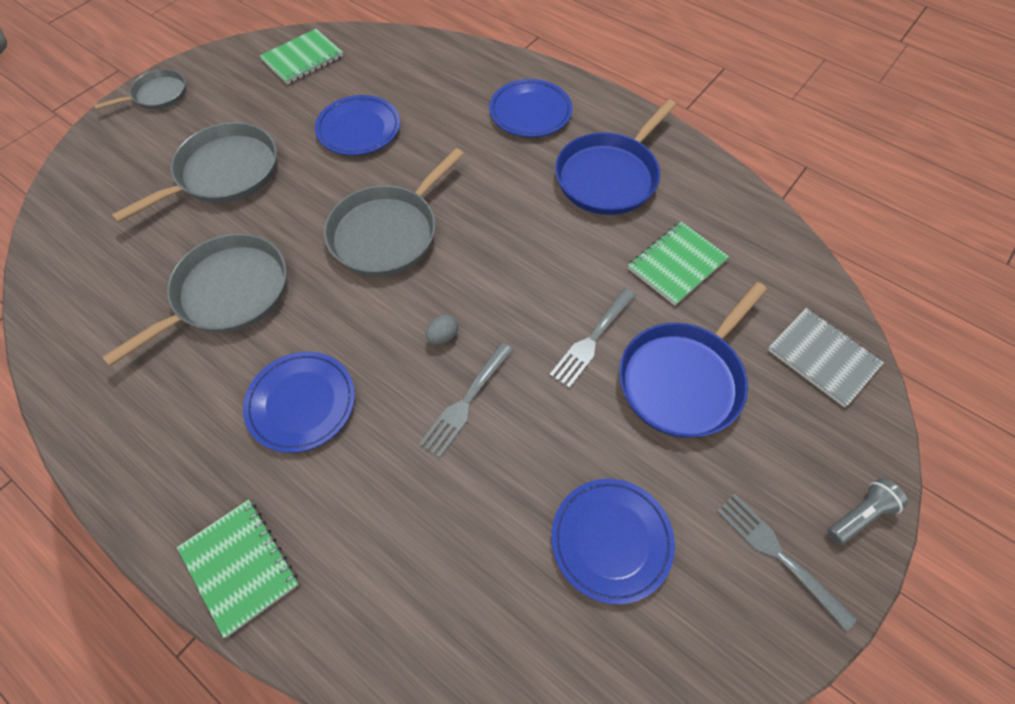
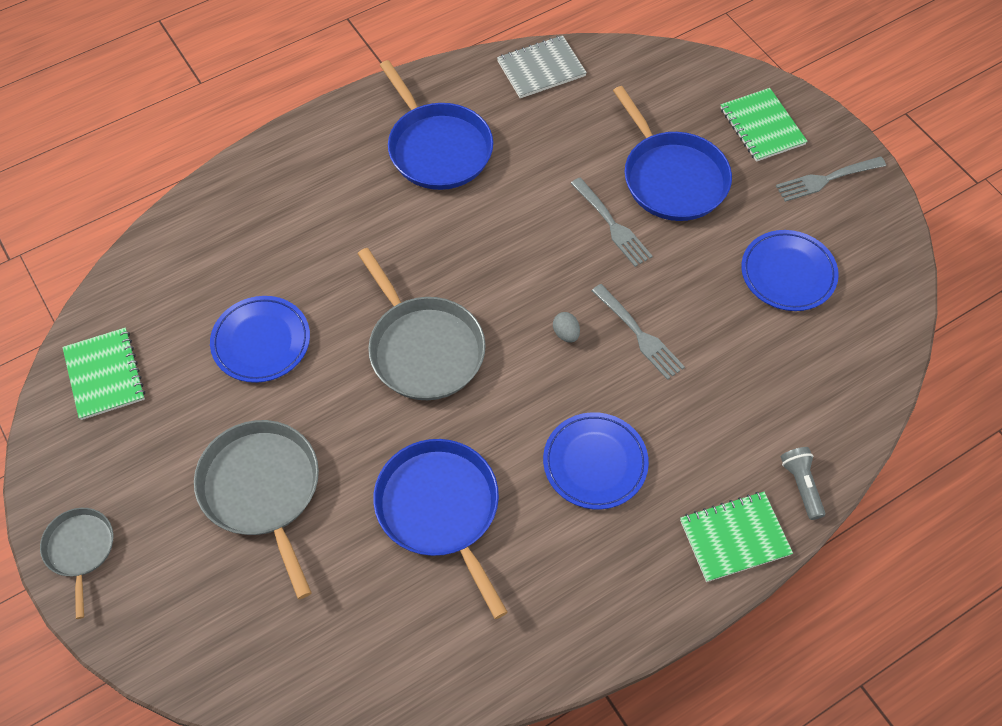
camera: 70 degrees left, 0 degrees up
grey pan [102,233,287,366] -> blue pan [373,439,508,619]
blue plate [489,79,572,137] -> none
green notebook [628,222,729,306] -> green notebook moved to [720,88,808,162]
grey notebook [768,308,884,407] -> grey notebook moved to [497,35,587,98]
grey flashlight [827,478,908,545] -> grey flashlight moved to [781,447,825,520]

